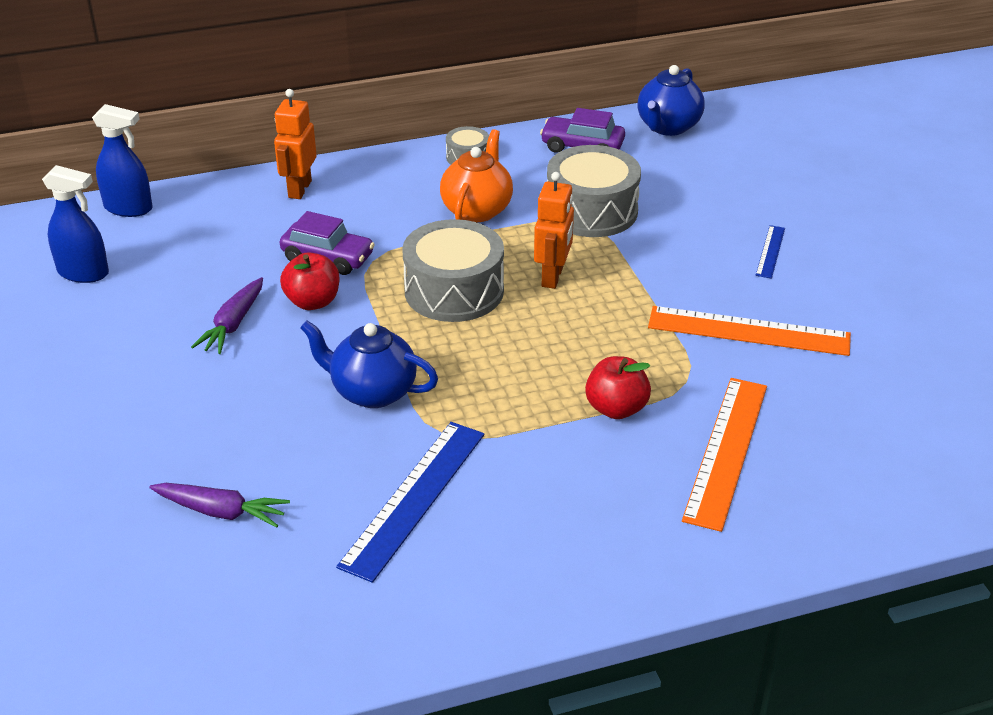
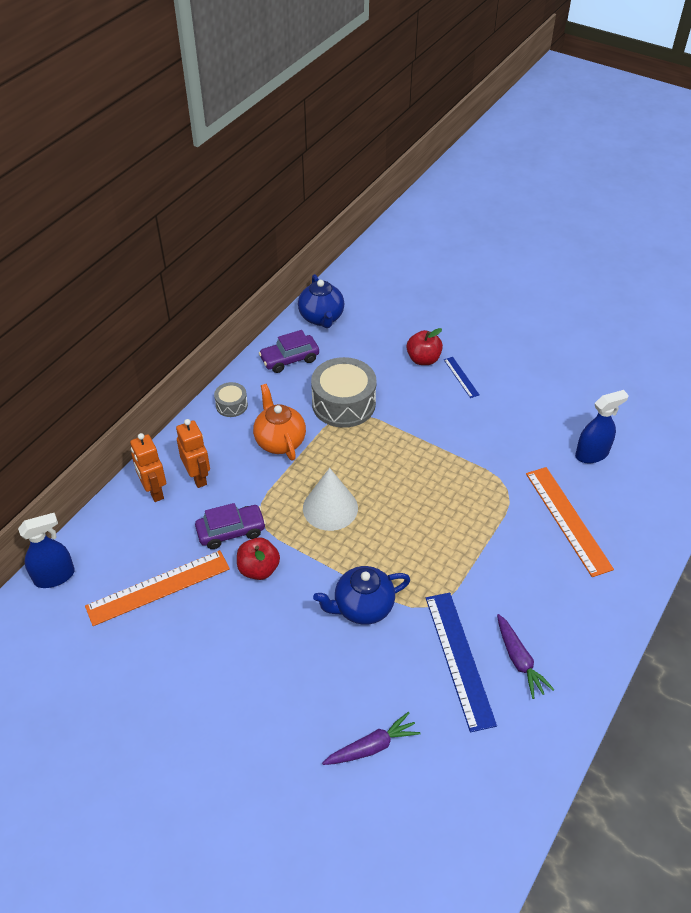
camera: 40 degrees left, 10 degrees up
blue spray bottle [42,165,109,283] -> blue spray bottle moved to [575,390,629,463]
purple carrot [191,277,263,354] -> purple carrot moved to [497,614,555,699]
grey drum [402,219,504,322] -> white cone [303,468,358,531]
orange robot [534,172,574,289] -> orange robot moved to [176,419,210,488]
red apple [585,356,651,419] -> red apple moved to [407,328,443,365]
orange ruler [648,306,851,356] -> orange ruler moved to [85,550,230,626]

